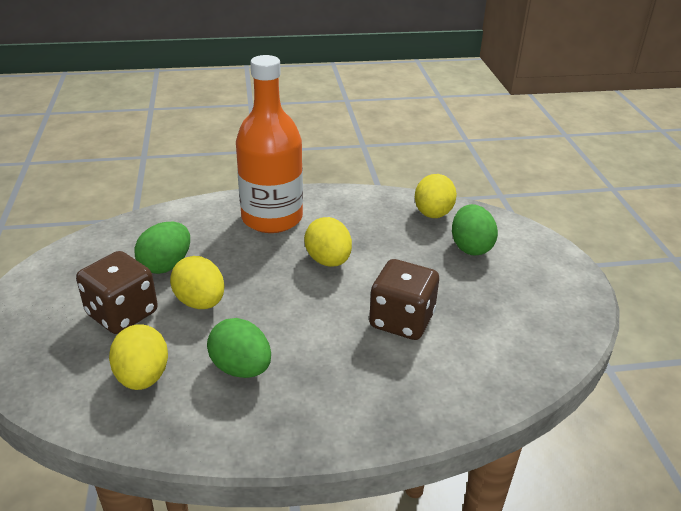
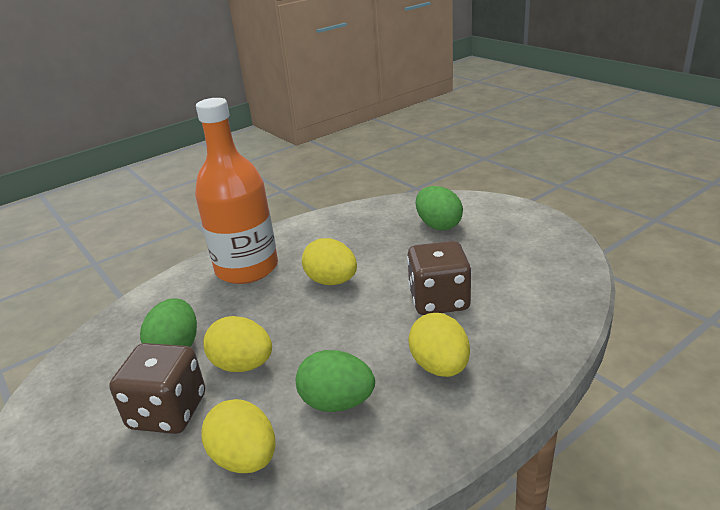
camera: 25 degrees left, 5 degrees down
yellow egg [415,174,457,218] -> yellow egg moved to [408,313,470,377]

